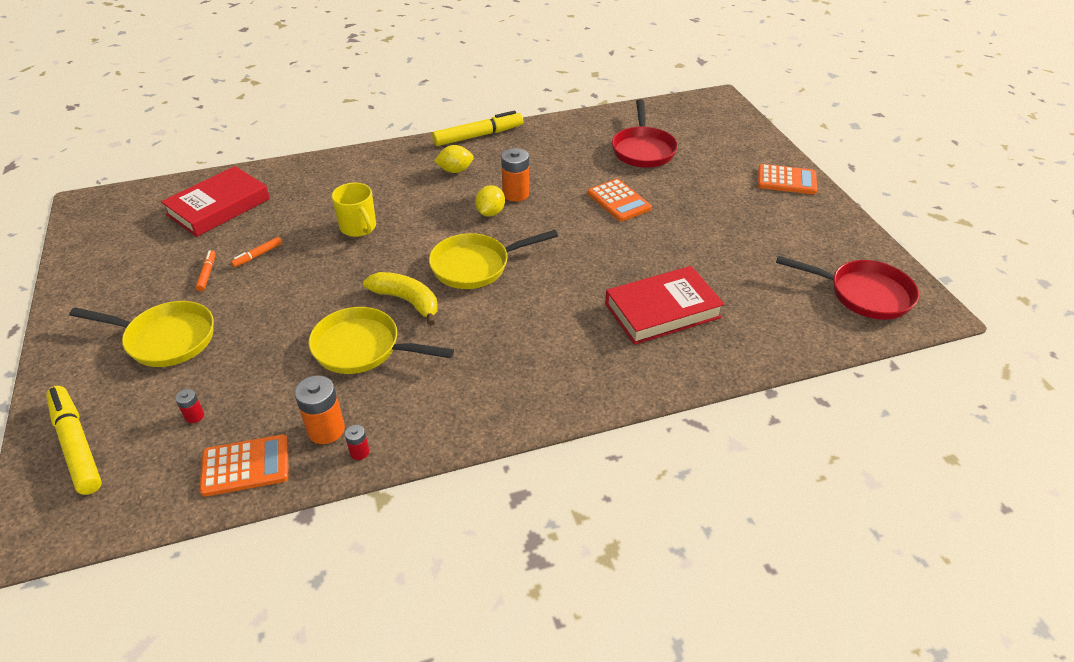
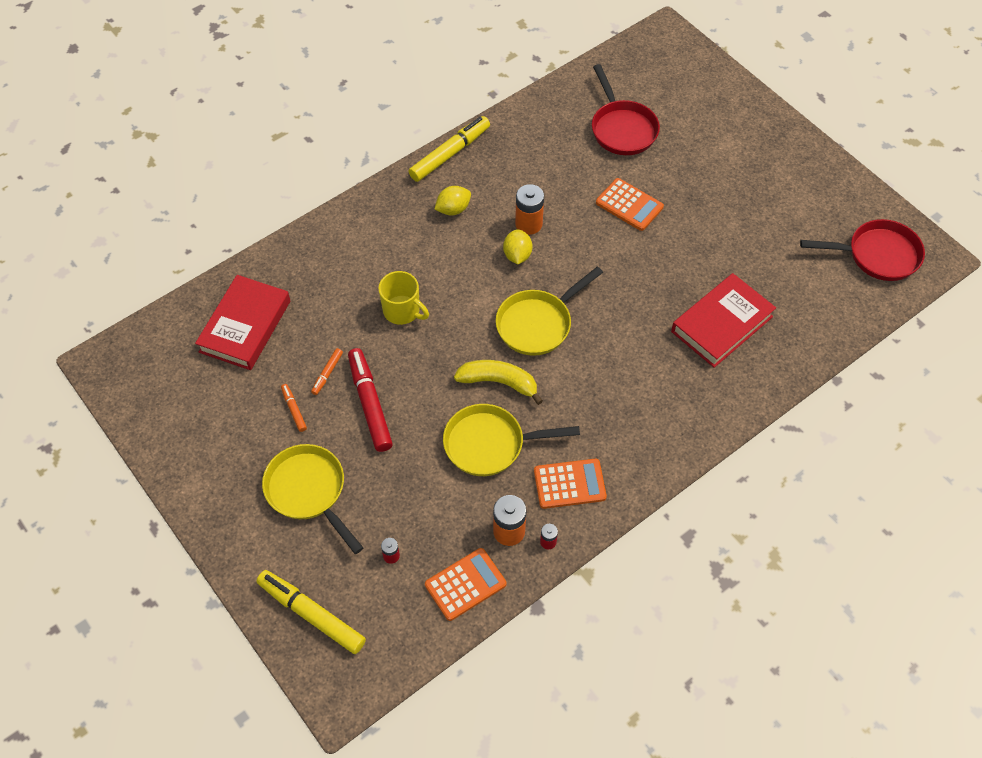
camera: 20 degrees left, 15 degrees up
yellow pan [69,301,214,367] -> yellow pan turned 120 degrees counterclockwise [262,444,363,554]
orange calculator [758,164,817,194] -> orange calculator moved to [534,459,607,509]
none -> red marker [348,348,393,452]

